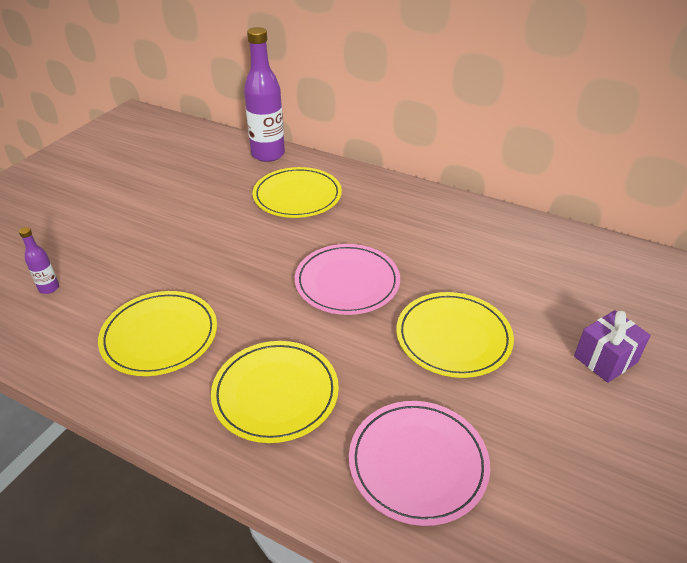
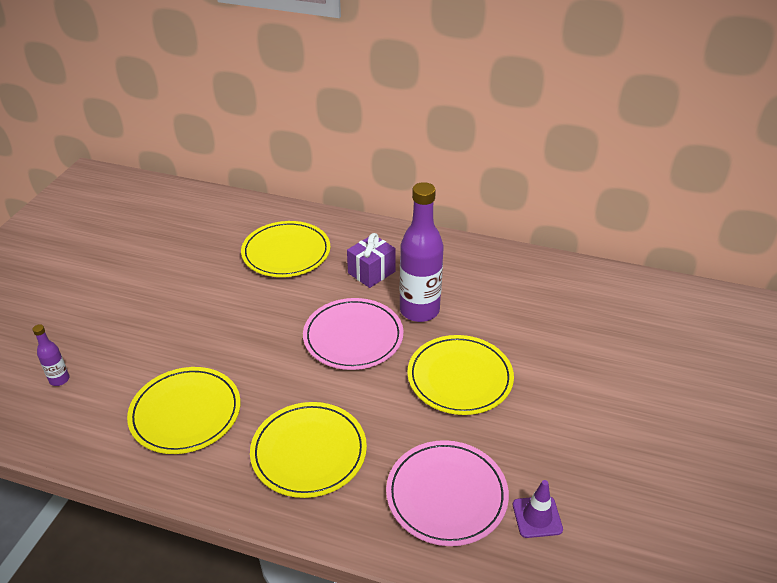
camera: 10 degrees left, 0 degrees up
purple bottle [244,27,285,162] -> purple bottle moved to [400,182,444,322]
purple gift [574,310,651,383] -> purple gift moved to [347,233,396,288]
none -> purple traffic cone [513,480,563,538]

